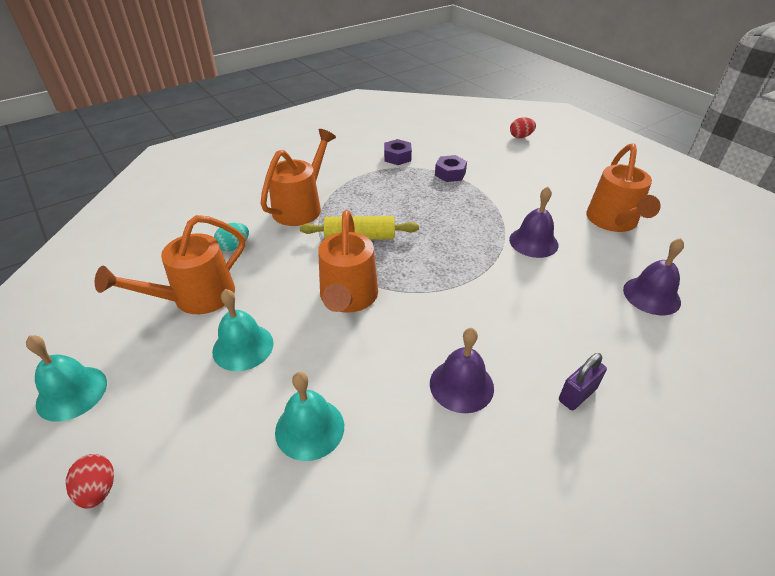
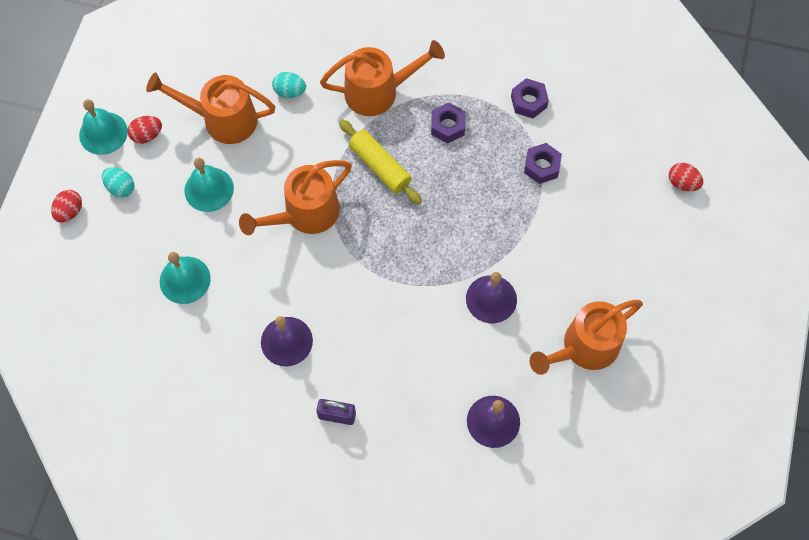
camera: 50 degrees right, 25 degrees up
none -> turquoise egg [102,167,134,198]
none -> red egg [128,116,162,144]
none -> purple nut [431,102,465,144]

